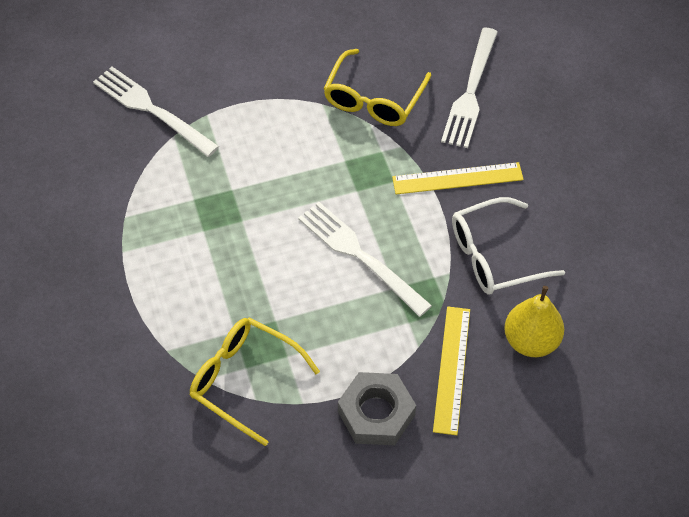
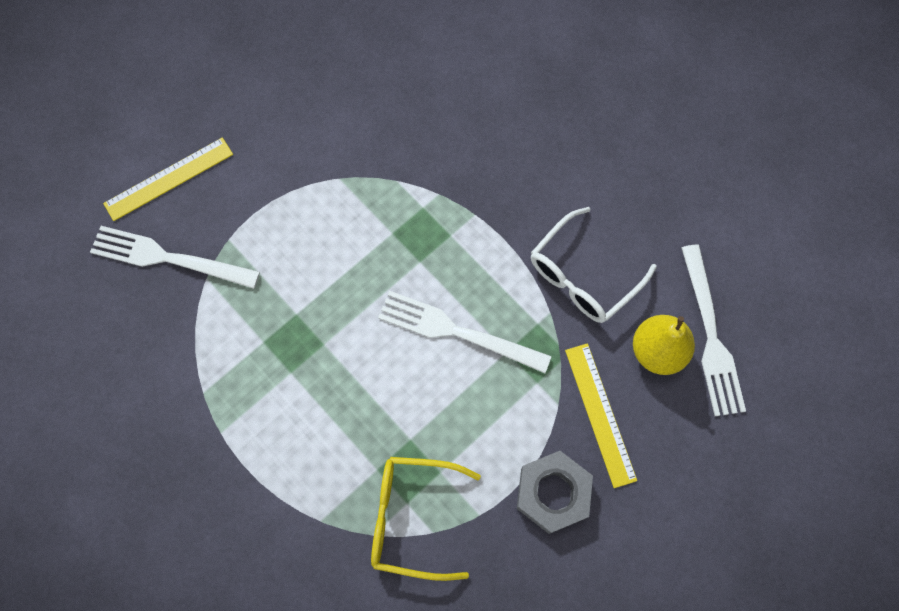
camera: 25 degrees left, 15 degrees up
yellow glasses [323,49,431,126] -> none
yellow ruler [392,162,524,194] -> yellow ruler moved to [103,137,233,221]
white fork [441,28,498,148] -> white fork moved to [681,245,746,416]

